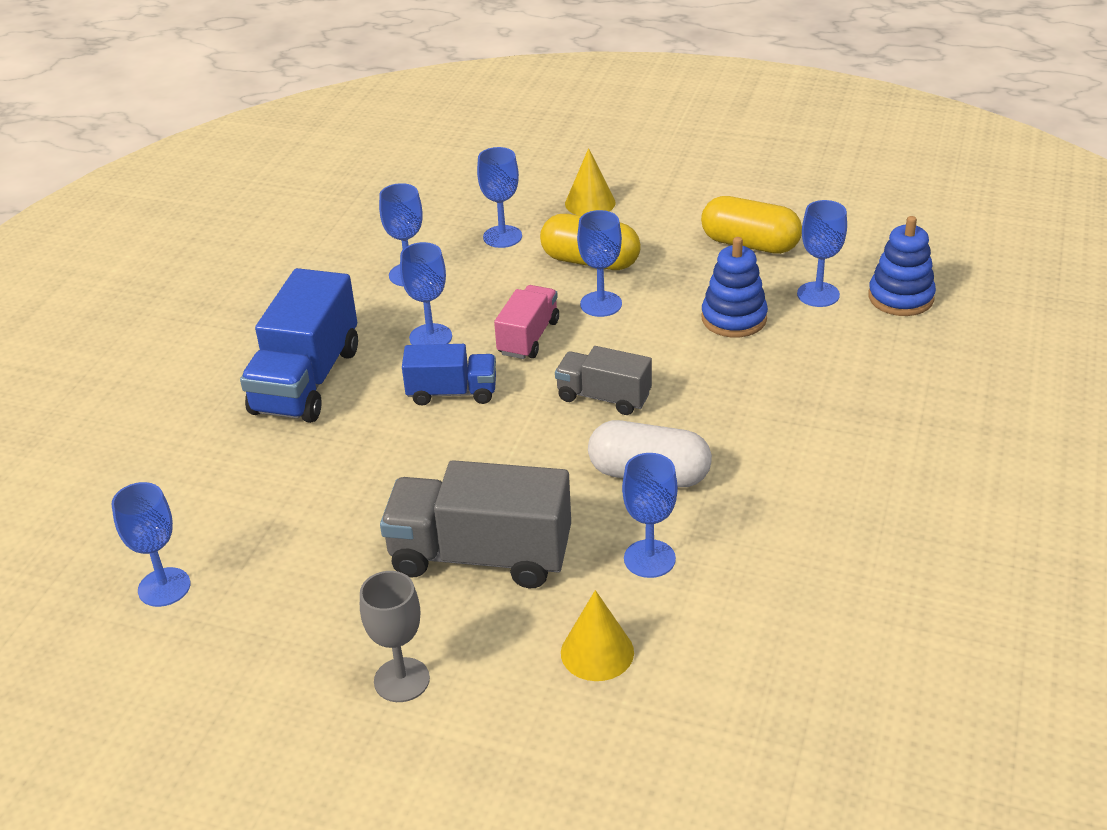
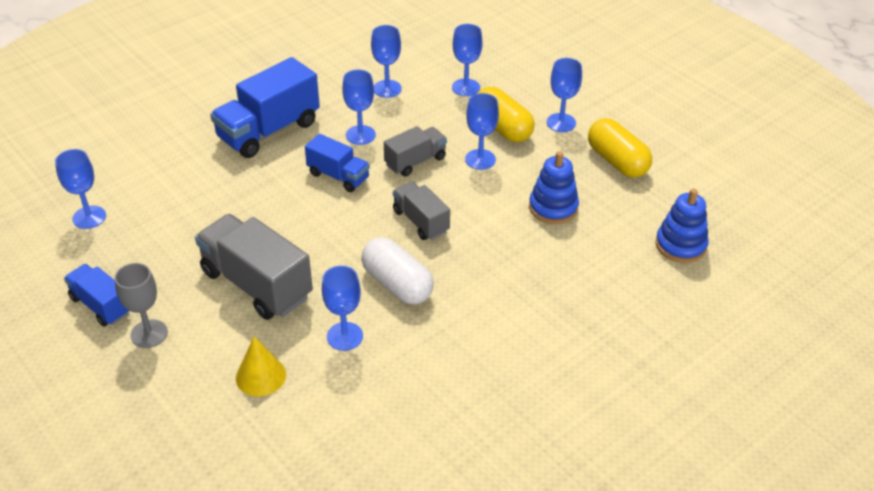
camera: 30 degrees right, 5 degrees up
pink truck [494,285,559,359] -> grey truck [384,126,447,177]
yellow cone [565,148,615,216] -> none
blue goblet [797,200,847,307] -> blue goblet moved to [547,58,582,132]
none -> blue truck [64,264,129,326]

